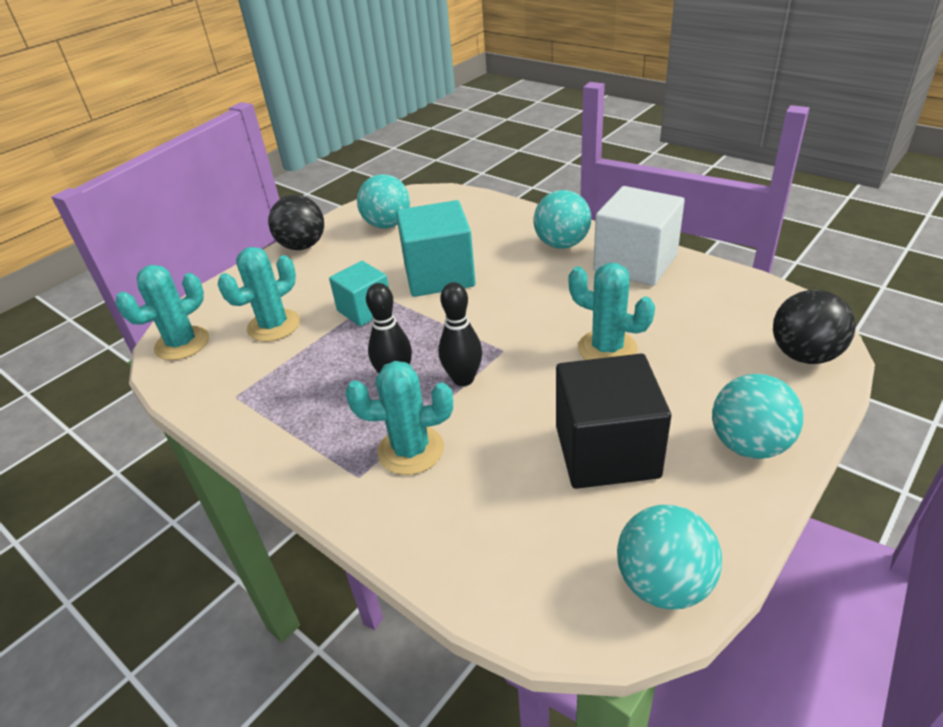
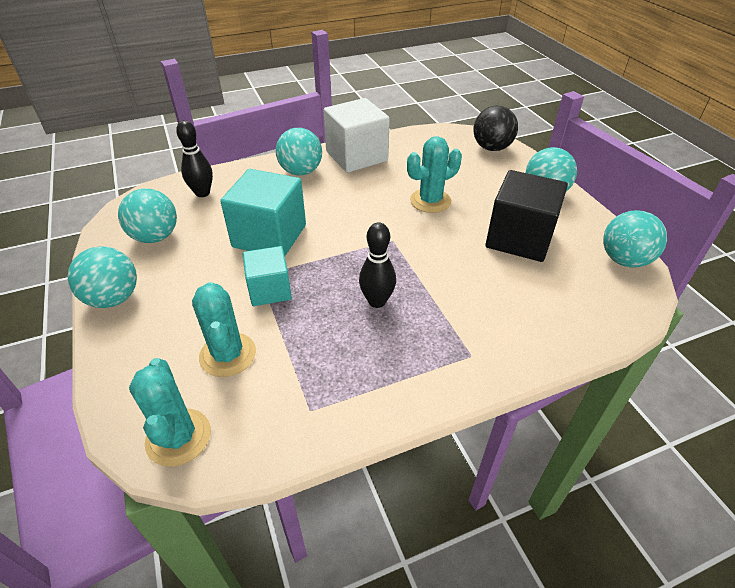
camera: 65 degrees left, 5 degrees up
black ball [268,195,324,250] -> turquoise ball [67,246,137,308]
turquoise cactus [346,361,453,475] -> none
black bowling pin [438,282,482,386] -> black bowling pin moved to [176,120,213,197]

